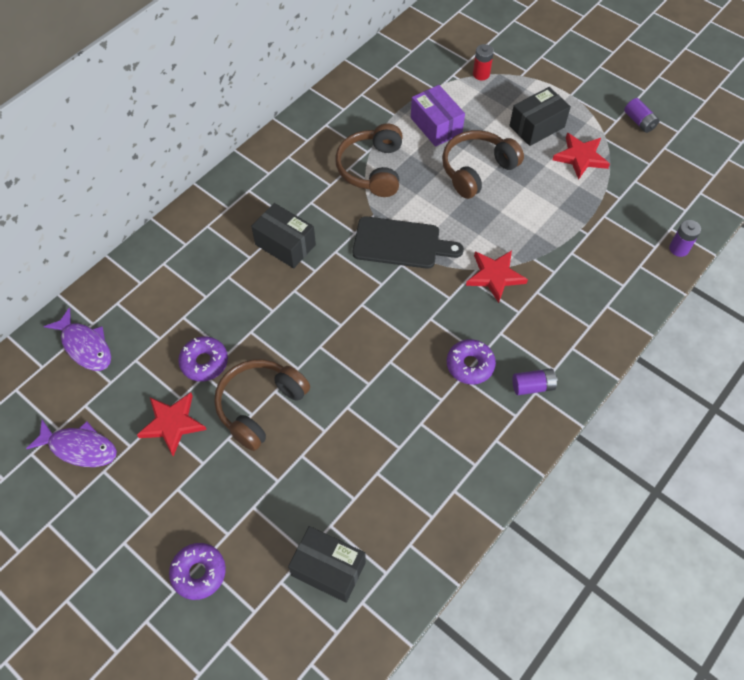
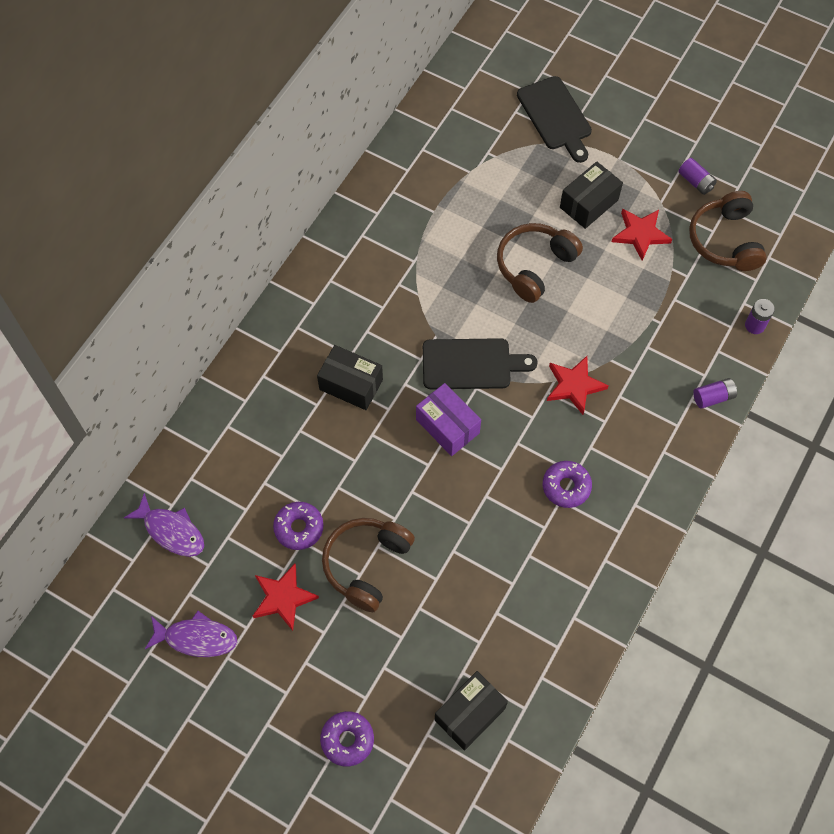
camera: 10 degrees left, 5 degrees up
black box [288,526,366,603] -> black box turned 60 degrees counterclockwise [435,671,508,751]
brown headphones [335,123,403,197] -> brown headphones moved to [689,191,767,271]
purple box [411,85,465,147] -> purple box moved to [416,383,481,456]
red battery [473,44,494,80] -> none
purple battery [512,368,558,395] -> purple battery moved to [693,378,737,409]
none -> black cutting board [517,76,592,163]

